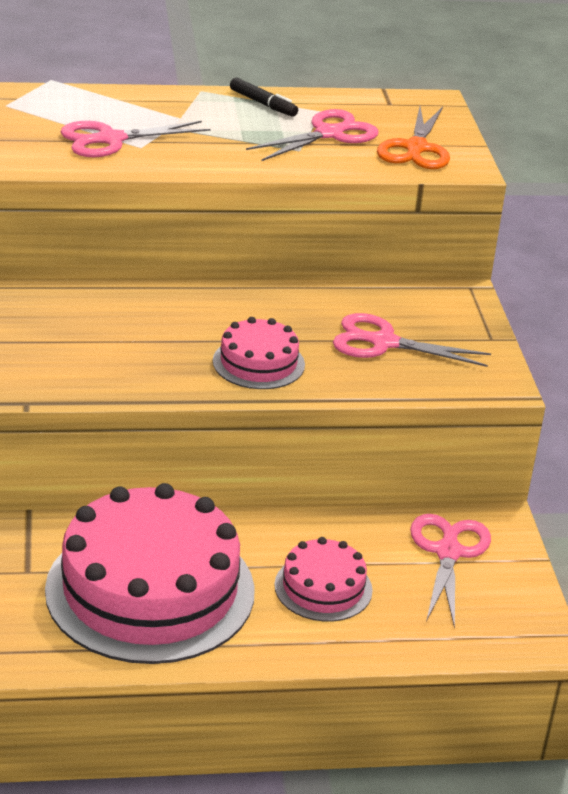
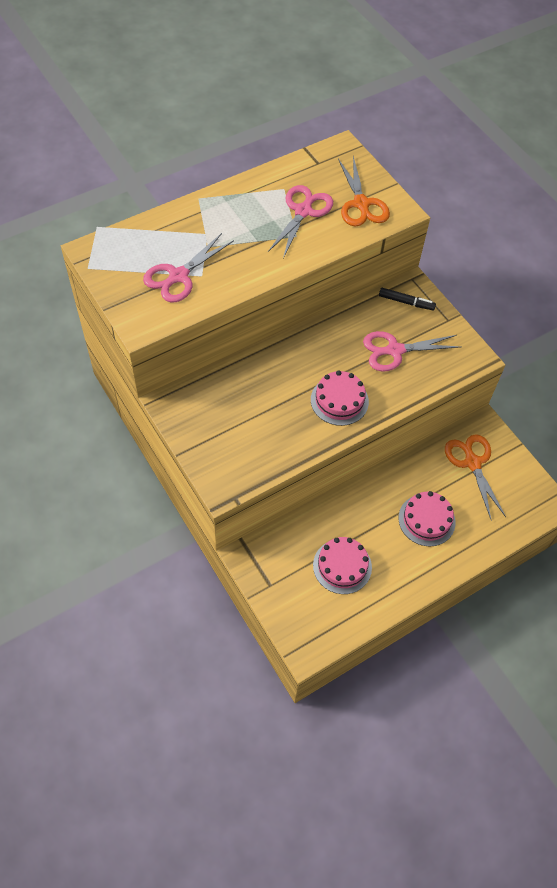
camera: 25 degrees left, 25 degrees up
pink cake [45,483,255,664] -> pink cake [313,537,372,594], size x0.48
black marker [230,78,298,117] -> black marker moved to [379,288,436,310]
pink scissors [410,514,491,629] -> orange scissors [445,434,506,519]

